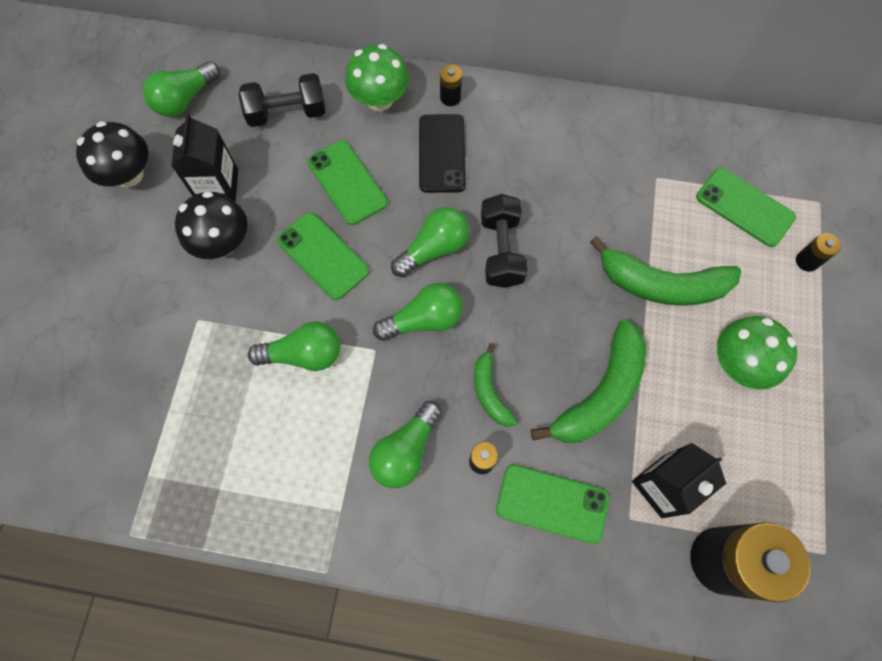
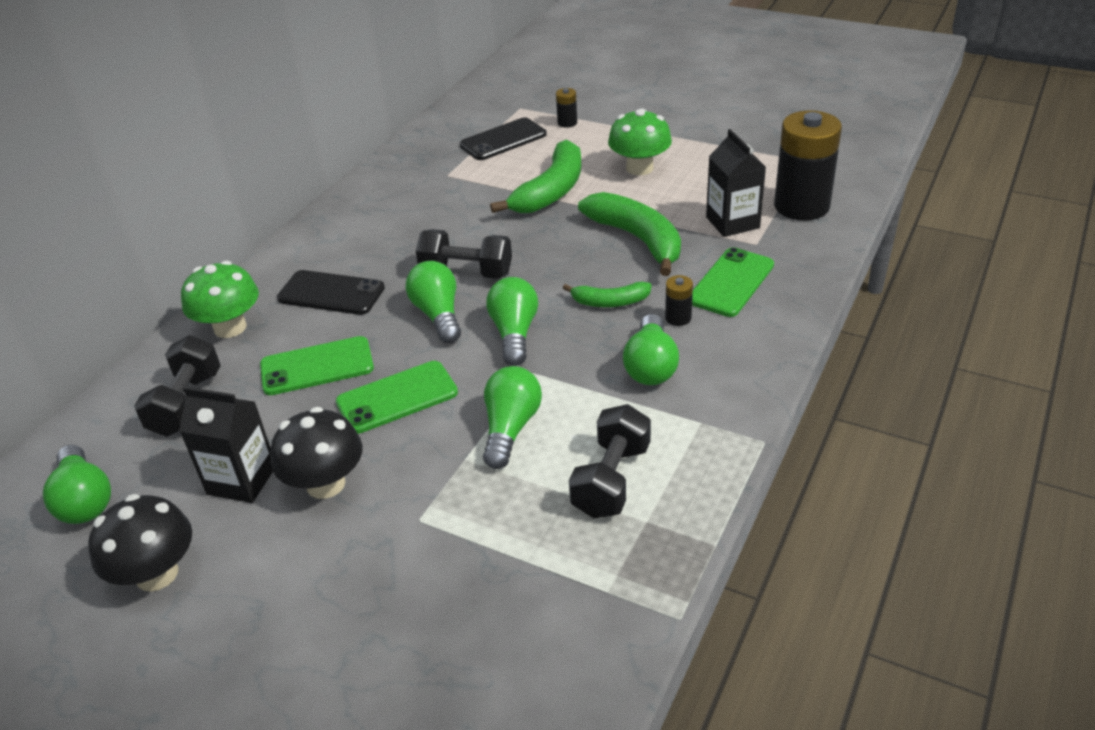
camera: 70 degrees left, 30 degrees down
green light bulb [369,401,442,488] -> green light bulb turned 45 degrees clockwise [623,314,679,385]
black battery [440,65,462,106] -> none
green phone [696,167,796,247] -> black phone [460,117,547,160]
none -> black dumbbell [569,404,651,518]

